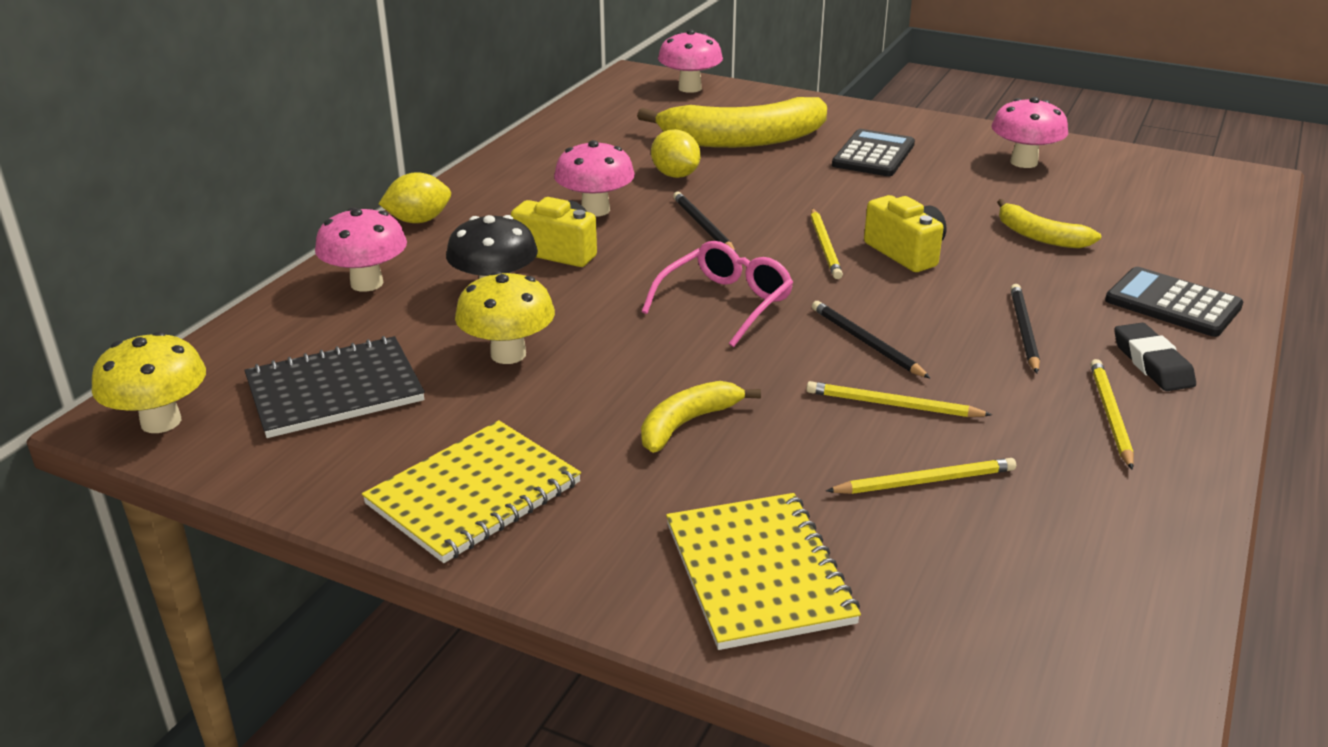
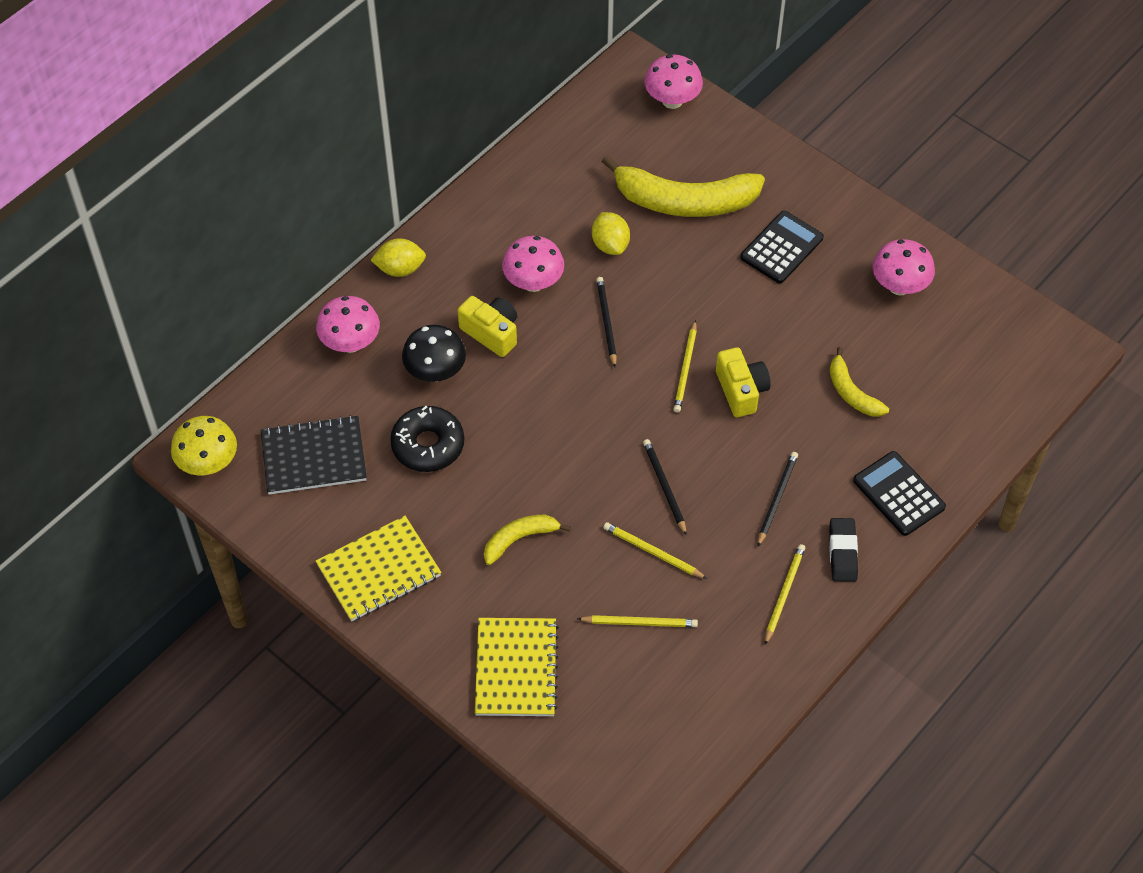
camera: 15 degrees right, 25 degrees up
yellow mushroom [455,271,555,364] -> black donut [390,406,464,472]
pink glasses [642,241,793,347] -> none

